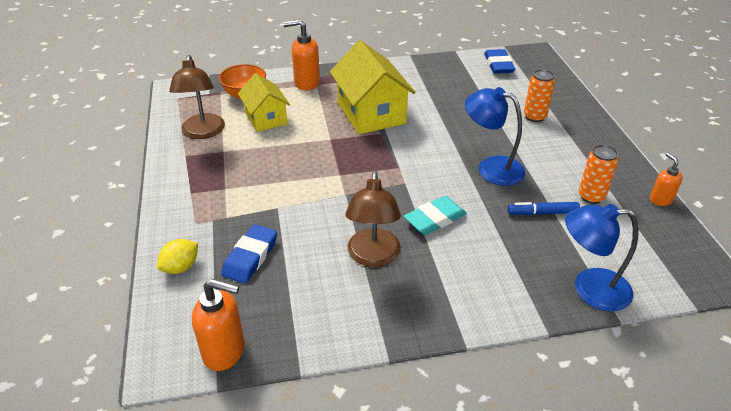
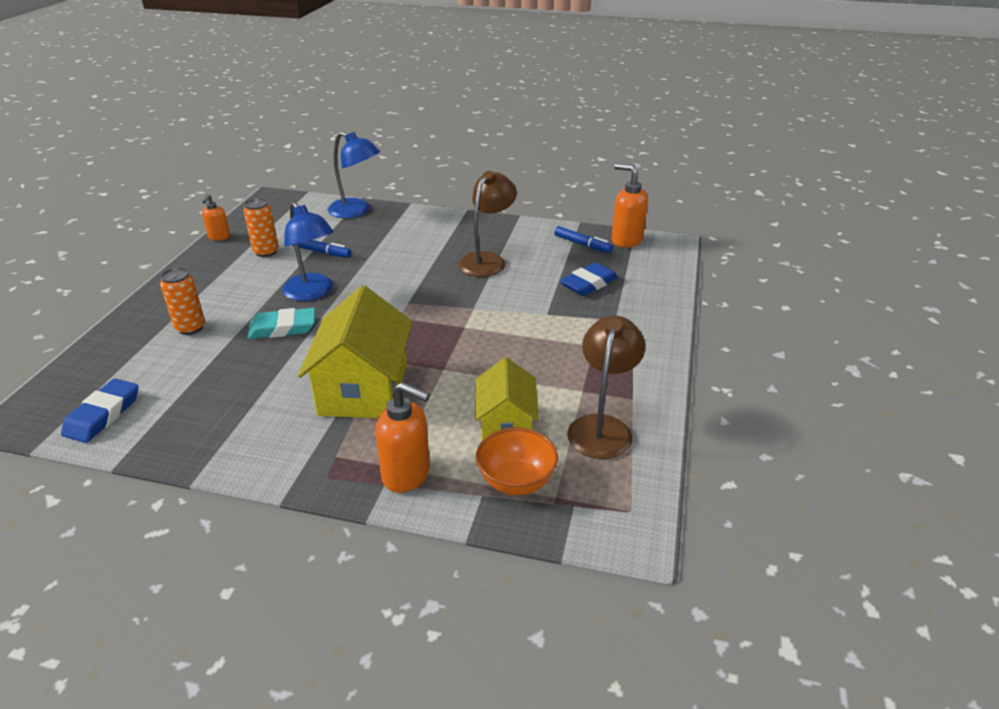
camera: 155 degrees left, 5 degrees down
yellow lemon [157,239,198,274] -> none
turquoise eraser [404,196,467,235] -> turquoise eraser moved to [247,308,315,339]
none -> blue marker [554,226,613,253]

